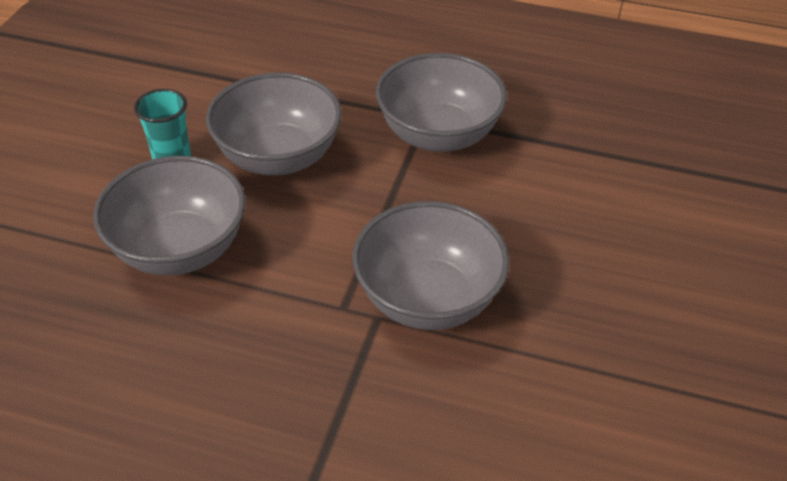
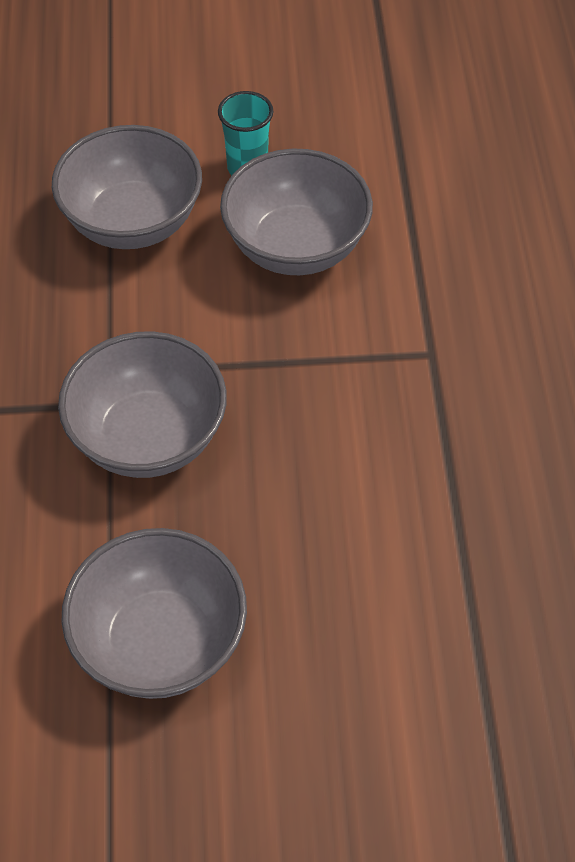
camera: 70 degrees right, 10 degrees up
grey bowl [376,53,507,152] -> grey bowl moved to [61,528,247,699]

